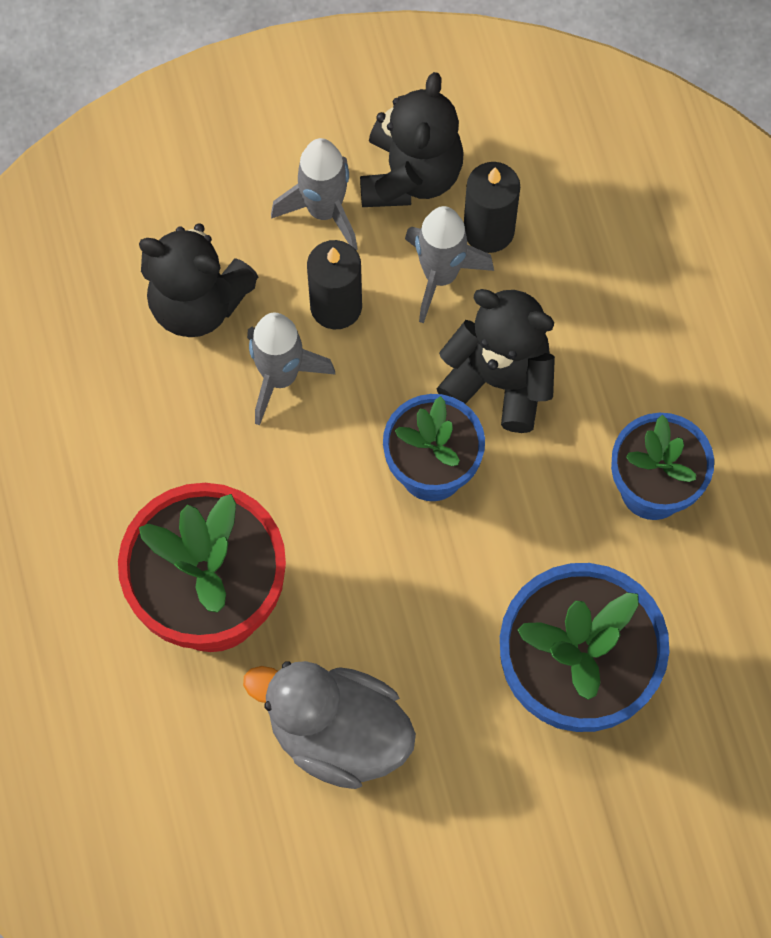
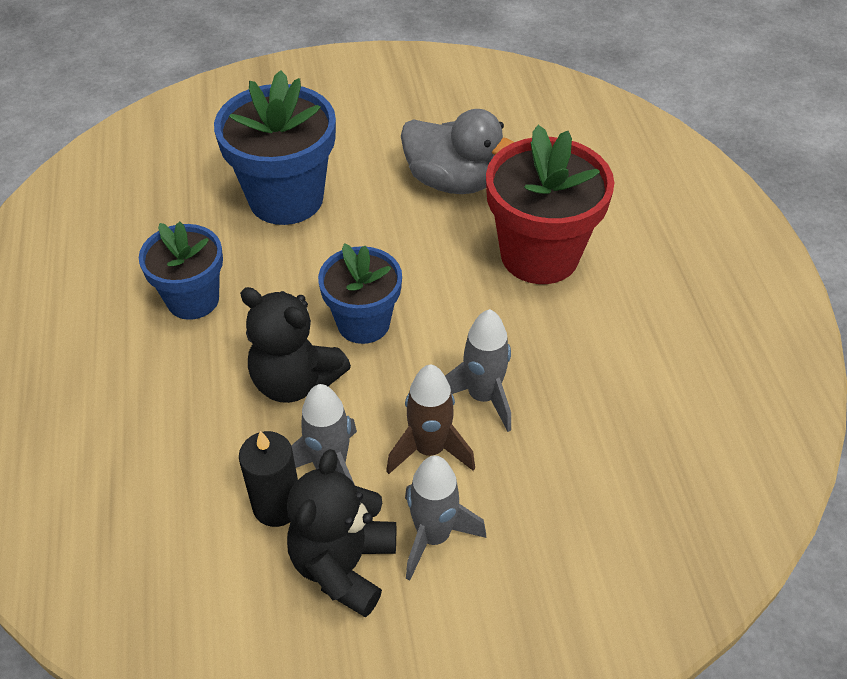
camera: 175 degrees left, 20 degrees down
black teddy bear [139,223,258,337] -> none
black candle [307,240,362,329] -> brown rocket [386,364,475,474]

